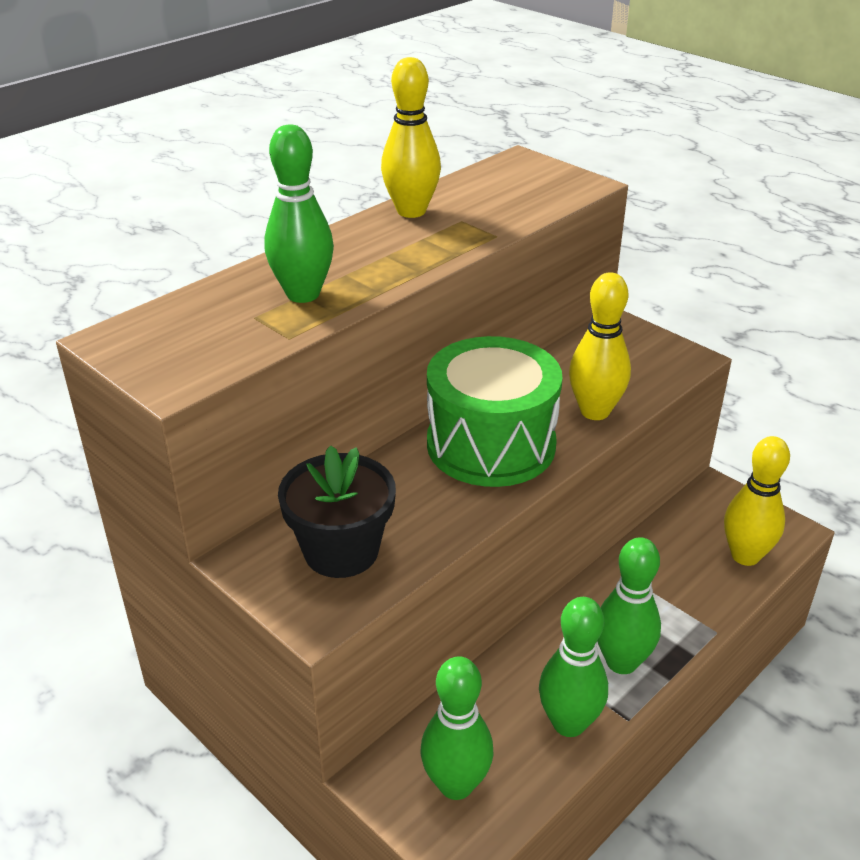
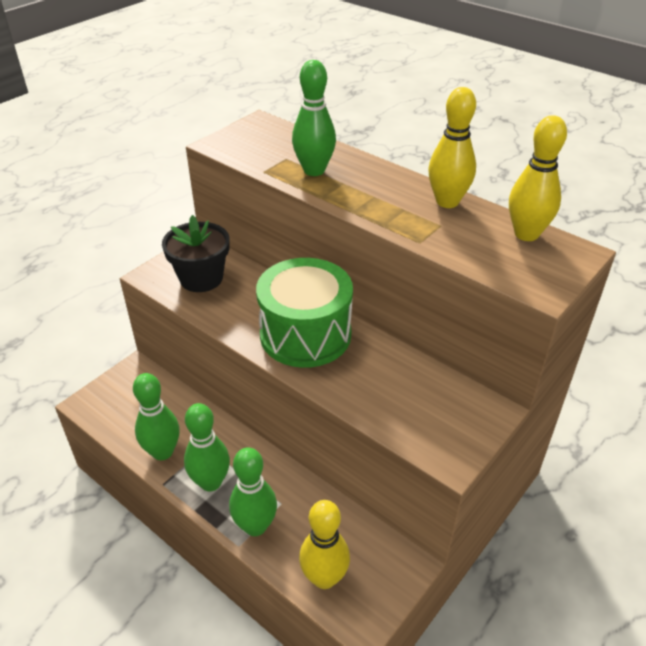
camera: 85 degrees right, 5 degrees up
green bowling pin [421,656,494,800] -> green bowling pin moved to [229,447,277,536]
yellow bowling pin [569,272,631,420] -> yellow bowling pin moved to [509,115,567,241]

